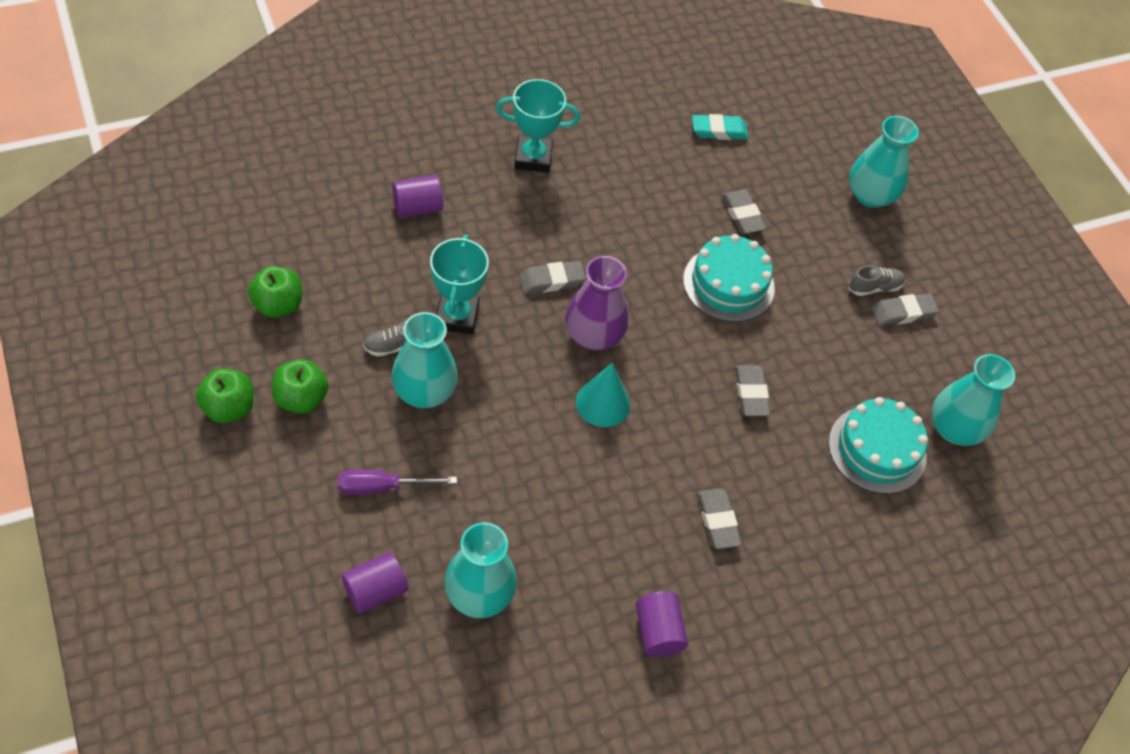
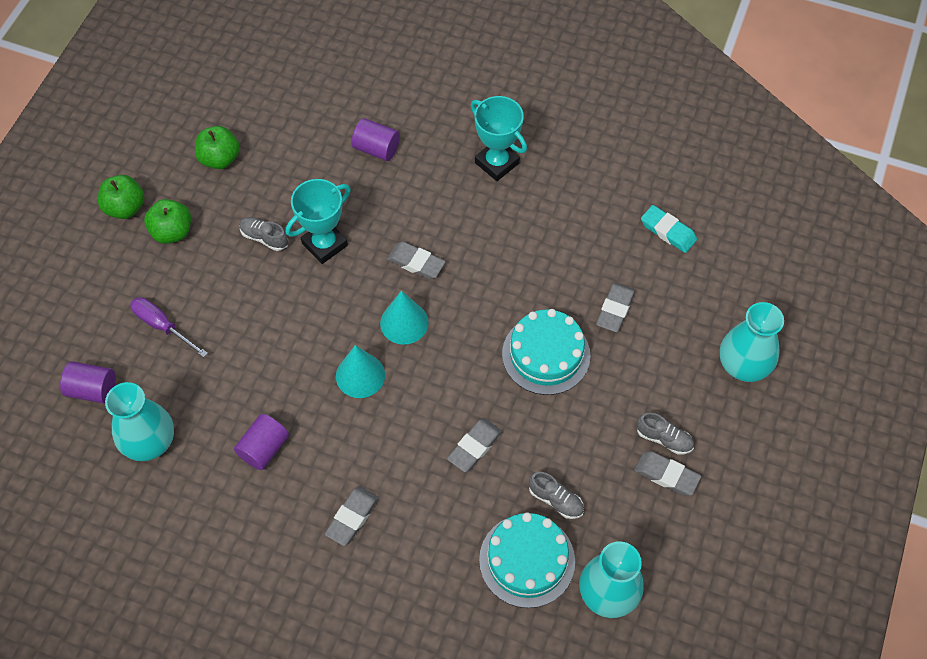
camera: 50 degrees right, 5 degrees up
turquoise vase [392,312,458,408] -> none
purple vase [565,256,628,350] -> turquoise cone [380,290,429,345]
purple cylinder [636,591,688,657] -> purple cylinder moved to [234,414,289,470]
none -> grey shoe [529,472,584,519]

